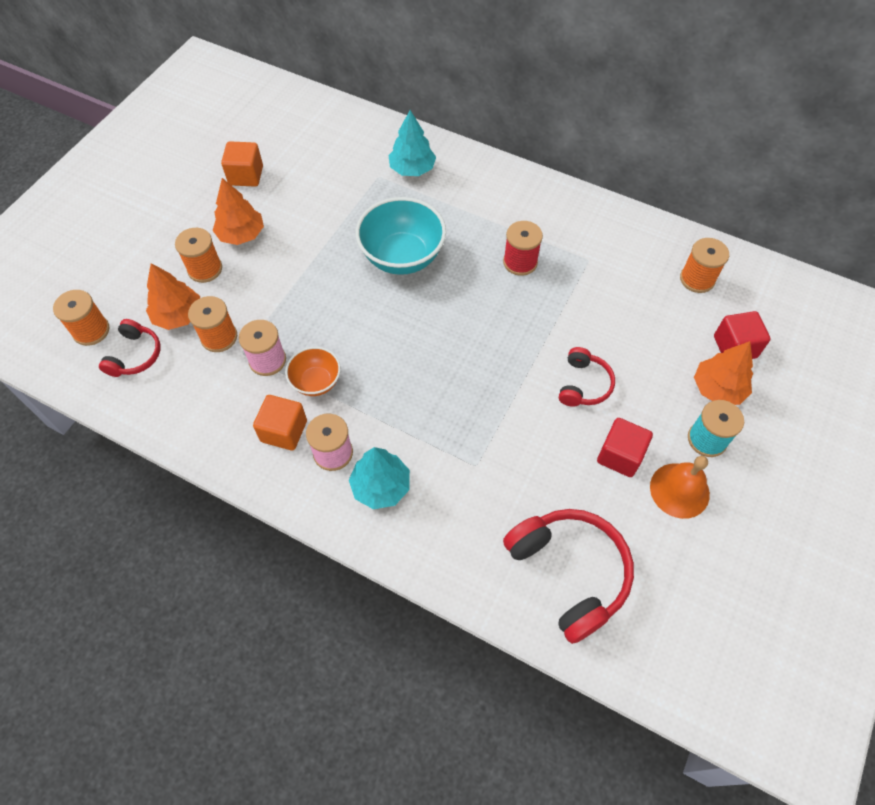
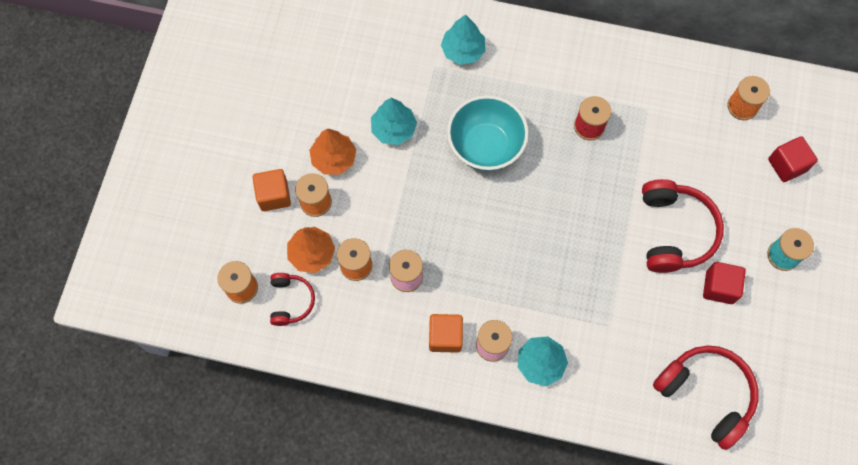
camera: 15 degrees left, 10 degrees up
orange cube [221,141,263,187] -> orange cube moved to [252,169,291,211]
orange bowl [285,347,341,396] -> none
red headphones [559,347,615,407] -> red headphones [642,179,724,273], size x1.79
orange bell [650,456,710,519] -> none
orange tree [694,341,753,405] -> none
none -> turquoise tree [371,98,417,145]

